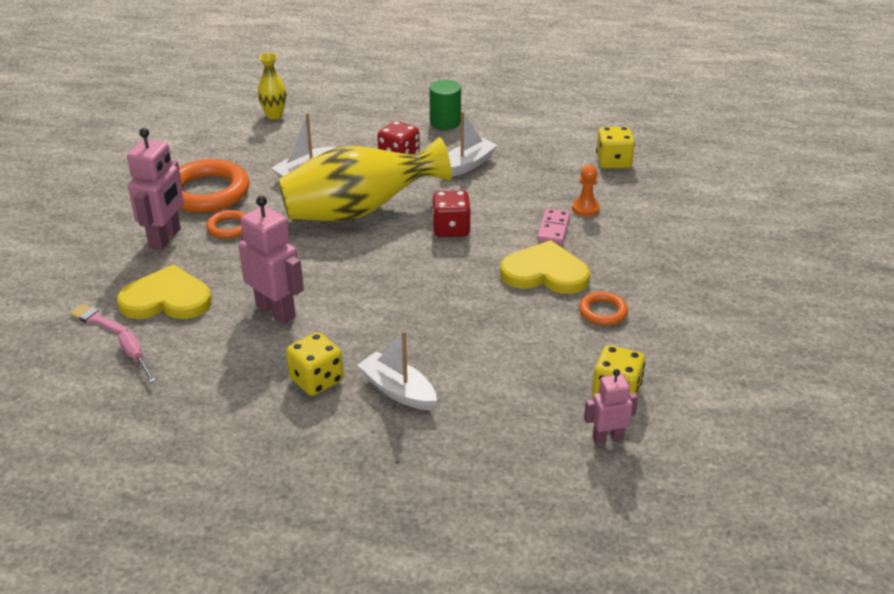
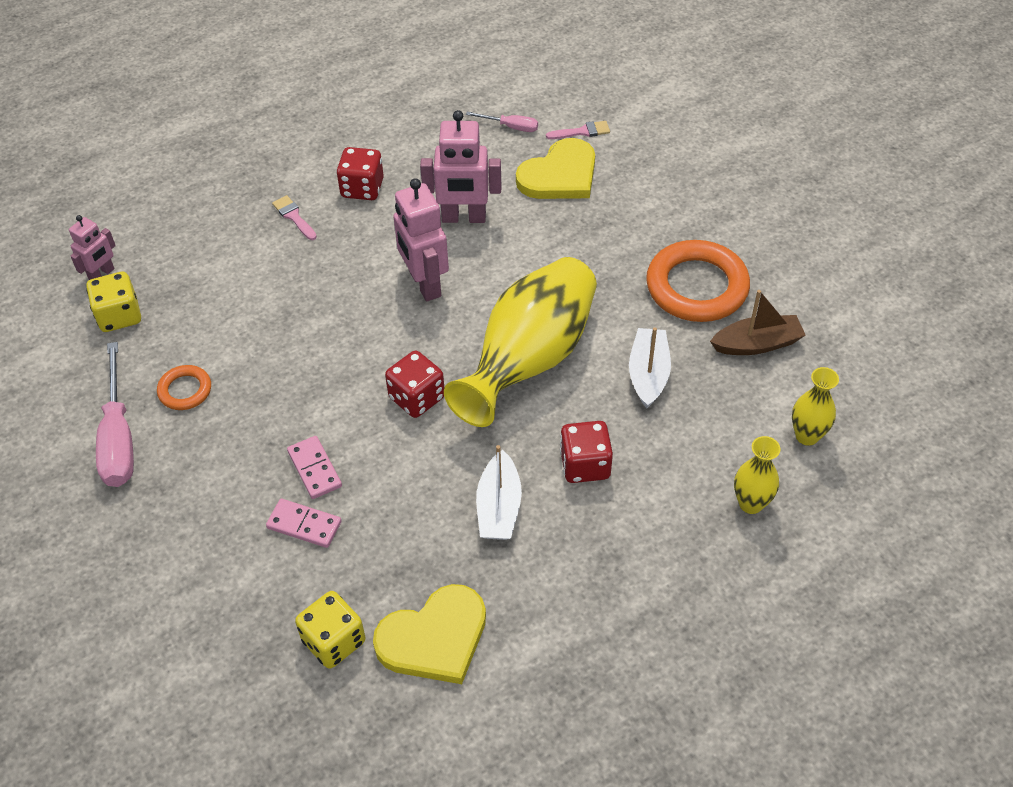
camera: 140 degrees right, 15 degrees up
pink robot [127,128,184,250] -> pink robot moved to [393,178,449,301]
orange ring [206,210,245,239] -> none
yellow dice [286,332,344,396] -> red dice [337,147,384,200]
white boat [357,330,437,410] -> pink brush [272,195,317,240]
green cylinder [430,80,461,130] -> none
yellow heart [500,240,590,294] -> yellow heart moved to [373,584,486,684]
orange pawn [572,165,600,217] -> pink domino [266,499,341,548]
none -> pink screwdriver [96,342,134,487]
none -> brown boat [710,290,806,355]
none -> yellow vase [734,436,780,514]

